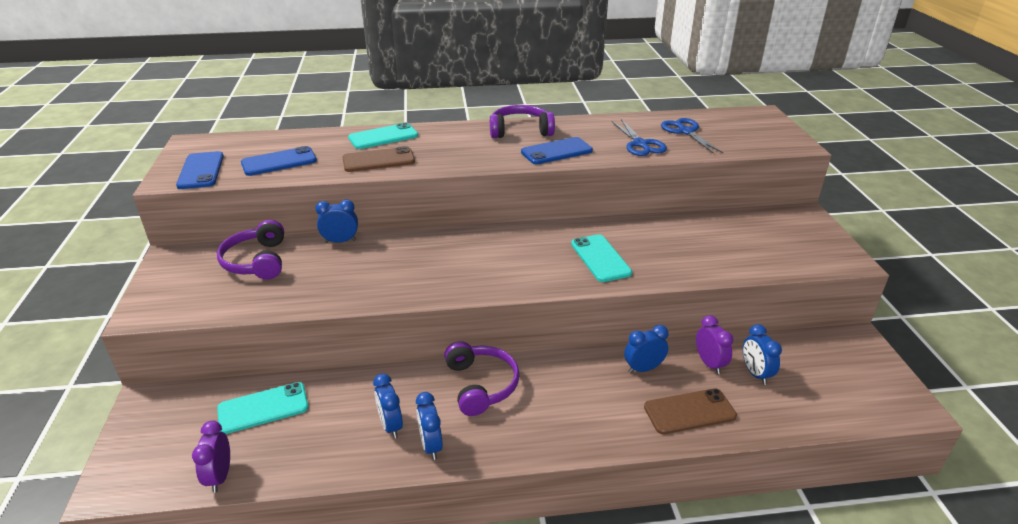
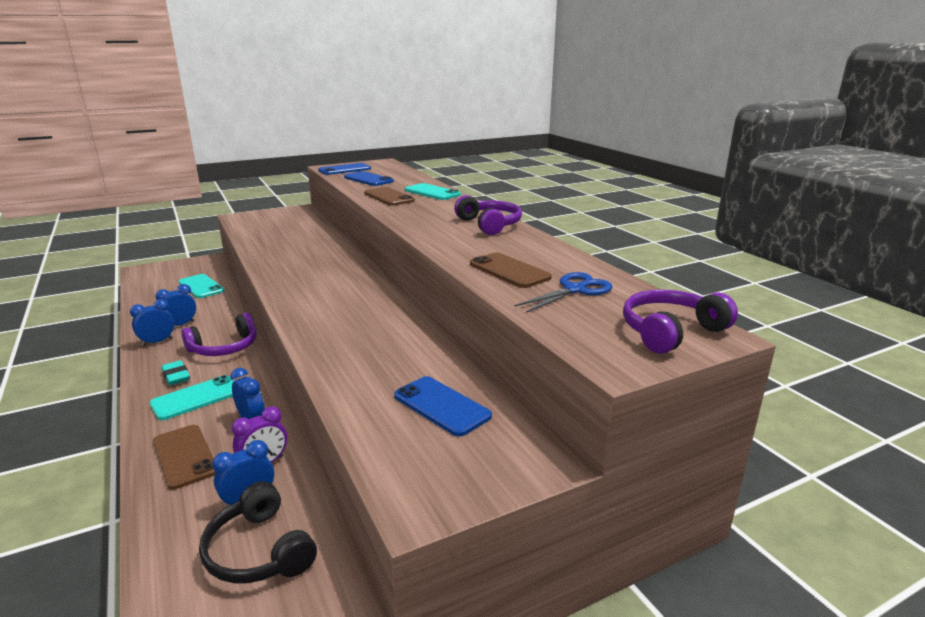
camera: 70 degrees right, 10 degrees down
purple clock [192,421,230,493] -> none
purple headphones [217,220,284,280] -> purple headphones moved to [623,289,738,354]
blue clock [315,199,358,243] -> none
blue phone [521,137,593,164] -> blue phone moved to [394,376,492,437]
turquoise phone [571,234,632,282] -> turquoise phone moved to [150,375,234,420]
blue scissors [612,119,667,156] -> brown phone [470,253,552,288]
none -> turquoise eraser [161,360,190,385]
none -> black headphones [199,481,317,583]

